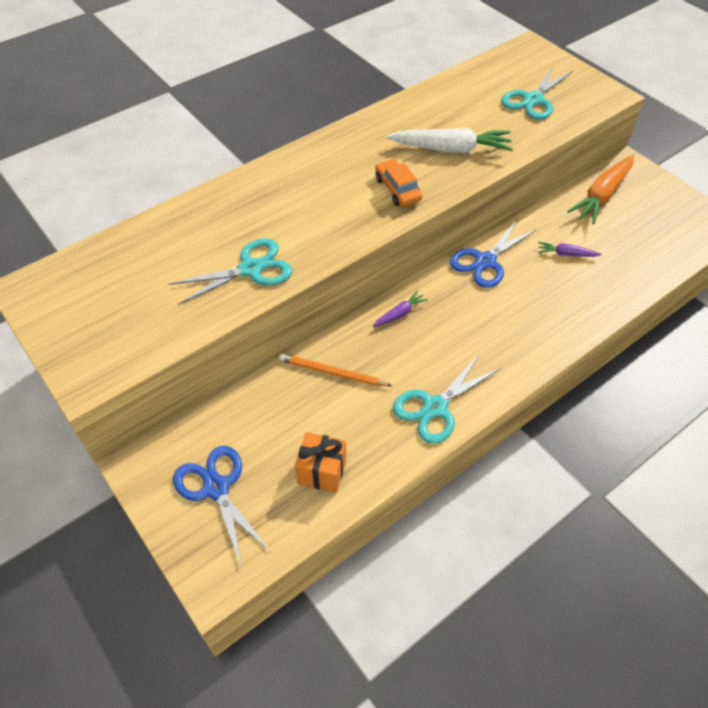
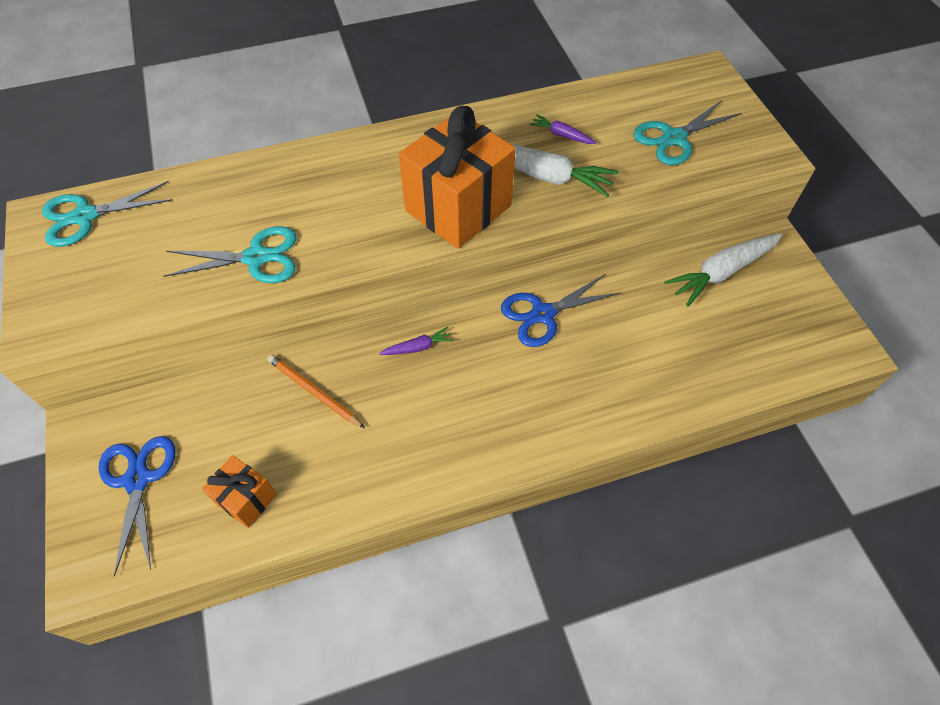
camera: 20 degrees right, 5 degrees up
orange car [375,159,422,206] -> orange gift [399,106,516,249]
turquoise scissors [393,353,499,444] -> turquoise scissors moved to [42,181,173,247]
purple carrot [539,242,601,257] -> purple carrot moved to [530,115,596,144]
orange carrot [567,155,634,224] -> white carrot [664,233,783,307]

